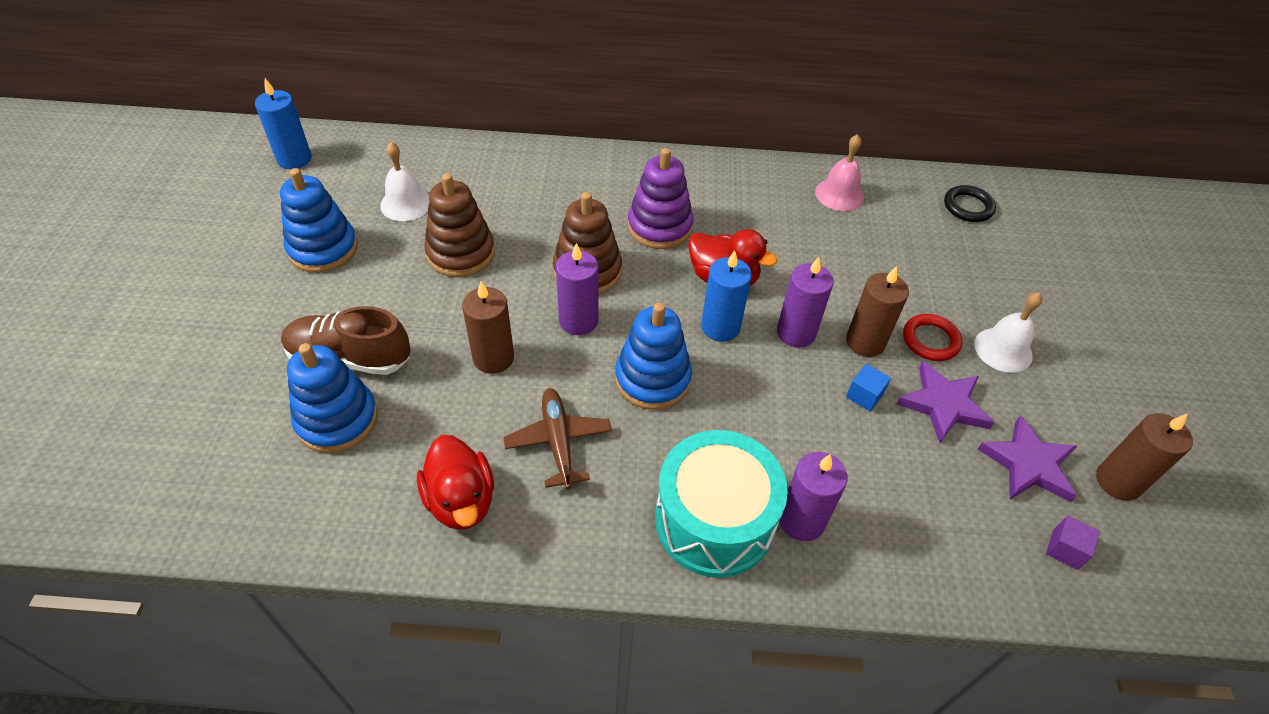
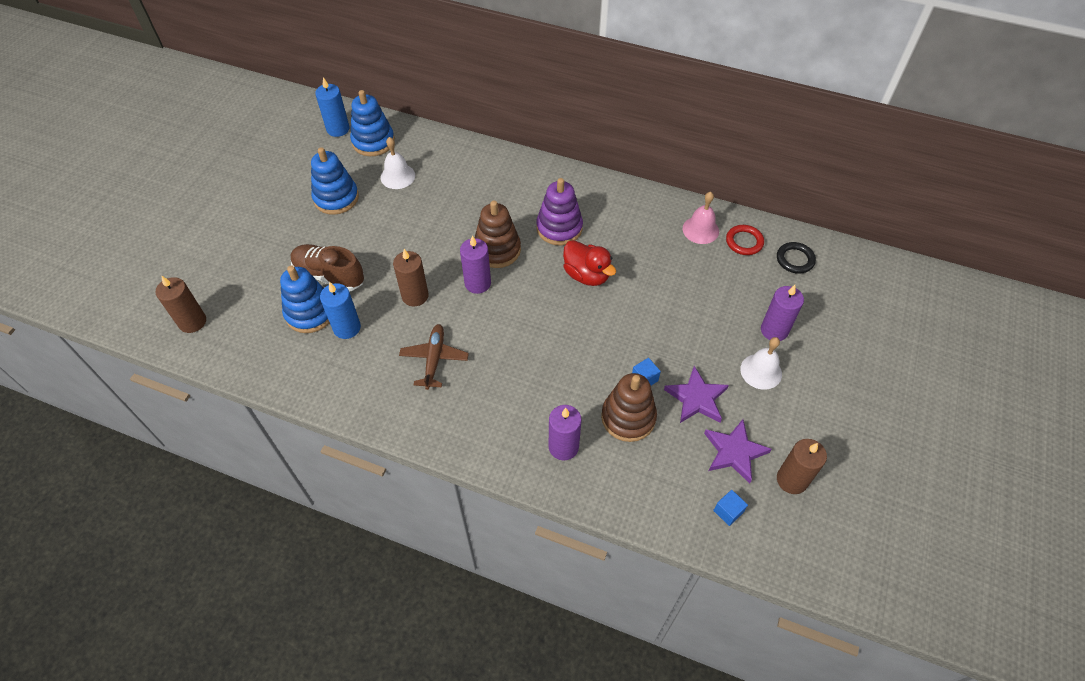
camera: 20 degrees right, 5 degrees up
red duck [417,435,494,530] -> none
brown stacking toy [424,173,495,277] -> brown stacking toy moved to [601,373,657,442]
blue stacking toy [615,303,692,410] -> blue stacking toy moved to [350,90,395,156]
turquoise drum [655,430,788,578] -> none
blue candle [701,250,752,342] -> blue candle moved to [320,282,361,339]
purple candle [777,257,834,348] -> purple candle moved to [761,285,804,341]
brown candle [846,266,909,357] -> brown candle moved to [156,276,206,333]
red ring [903,314,963,361] -> red ring moved to [726,225,764,255]
purple cube [1046,516,1100,570] -> blue cube [713,490,748,526]

